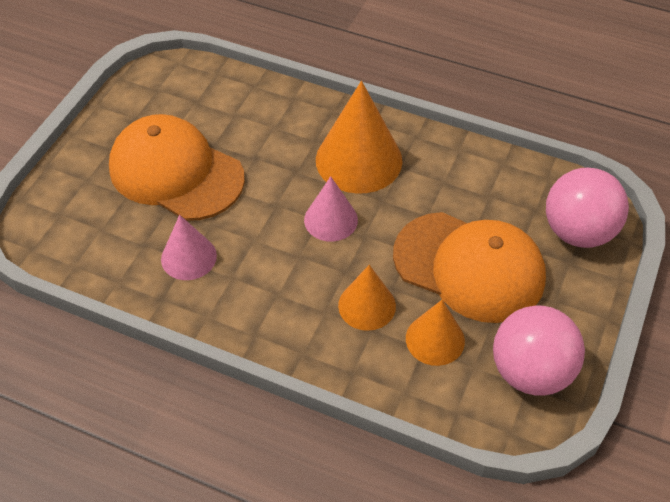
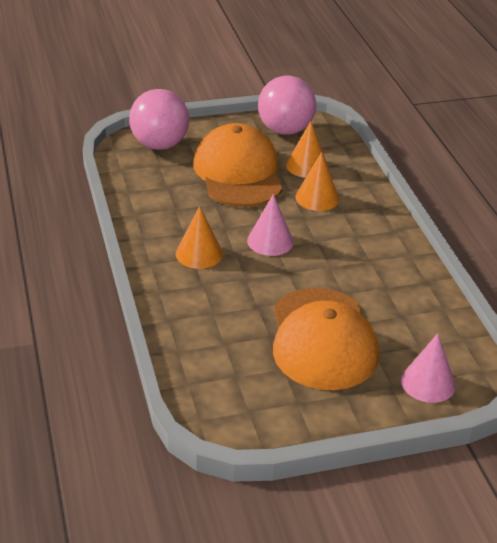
camera: 130 degrees left, 15 degrees down
pink cone [161,215,217,280] -> pink cone moved to [401,333,456,403]
orange cone [316,81,403,194] -> orange cone [176,206,223,269], size x0.59

